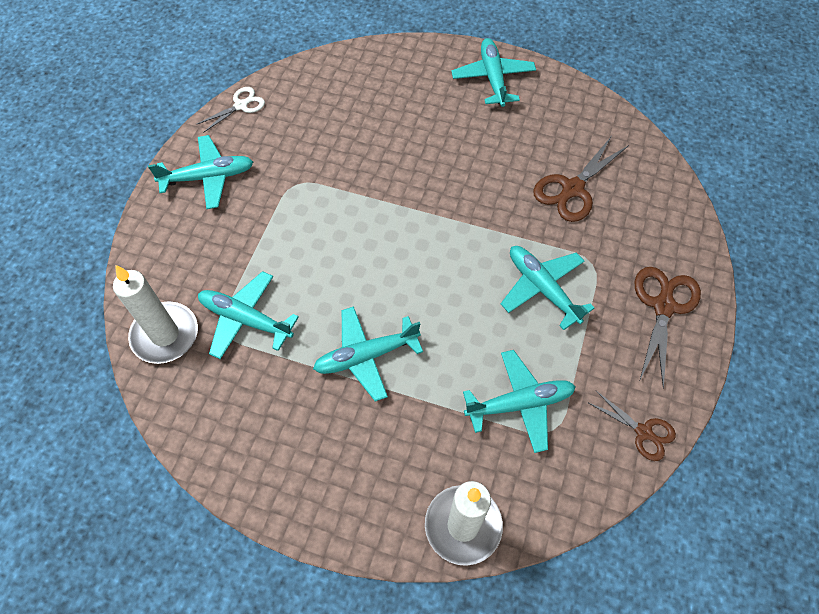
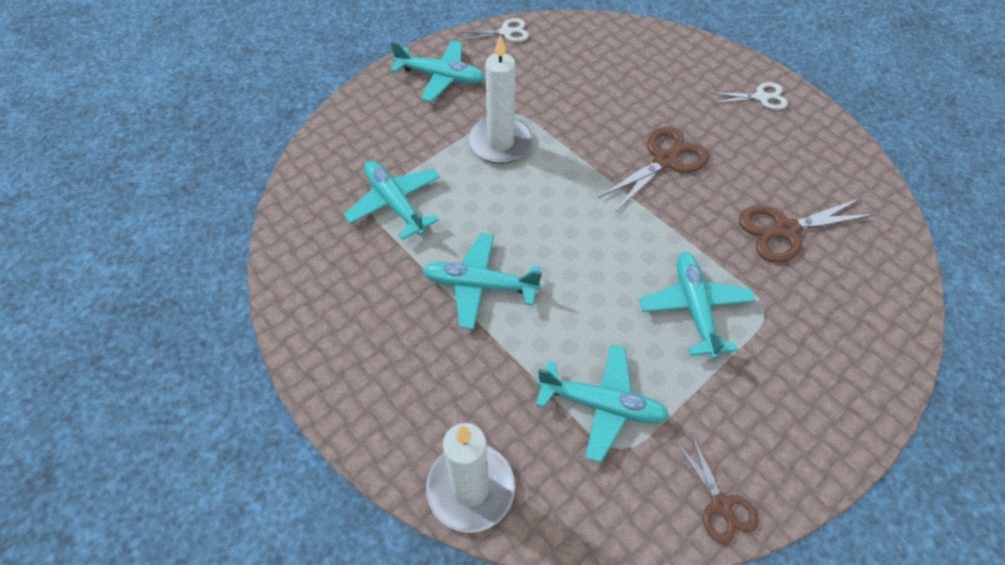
camera: 30 degrees right, 5 degrees down
white candle [113,265,198,364] -> white candle moved to [468,35,533,164]
turquoise plane [451,38,536,107] -> white scissors [711,82,788,110]
brown scissors [635,267,701,389] -> brown scissors moved to [598,127,709,213]

